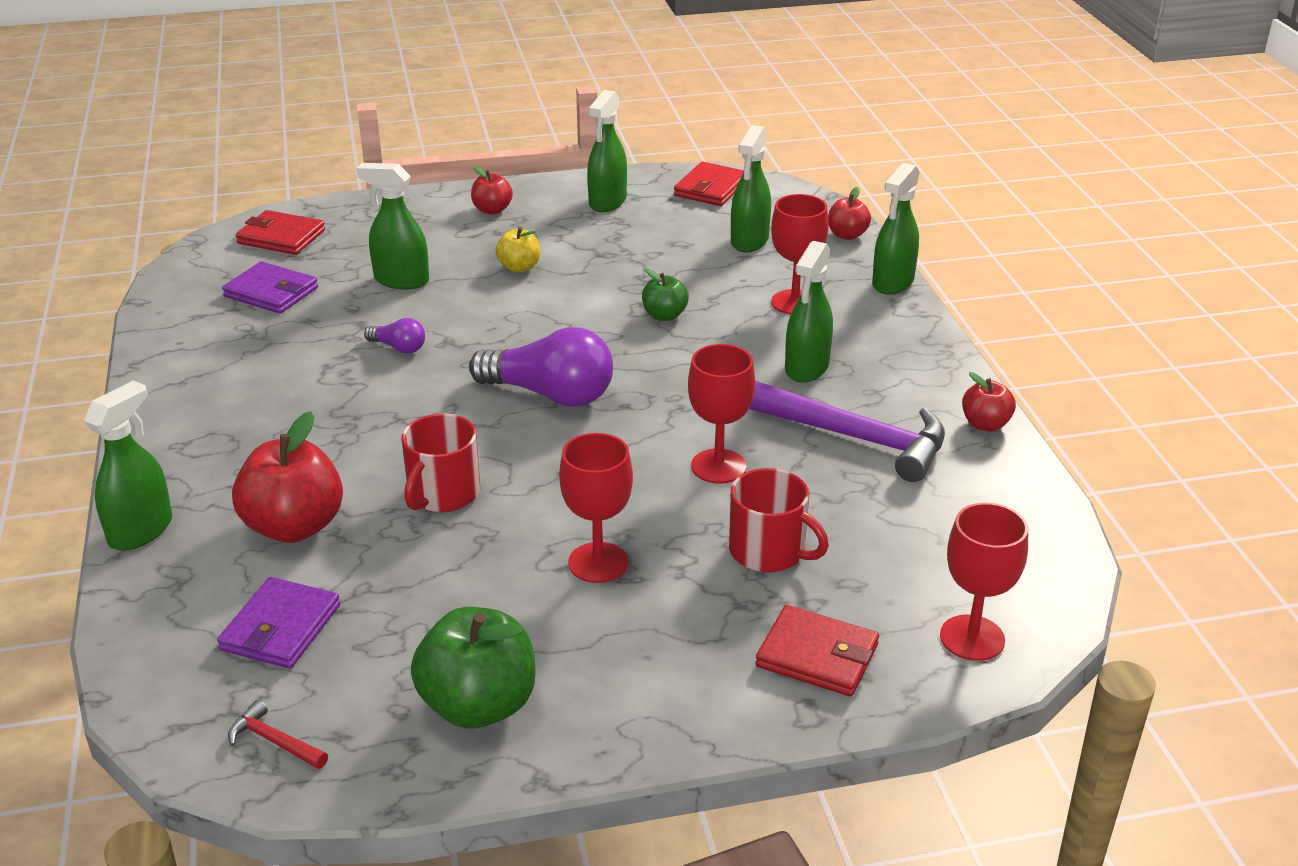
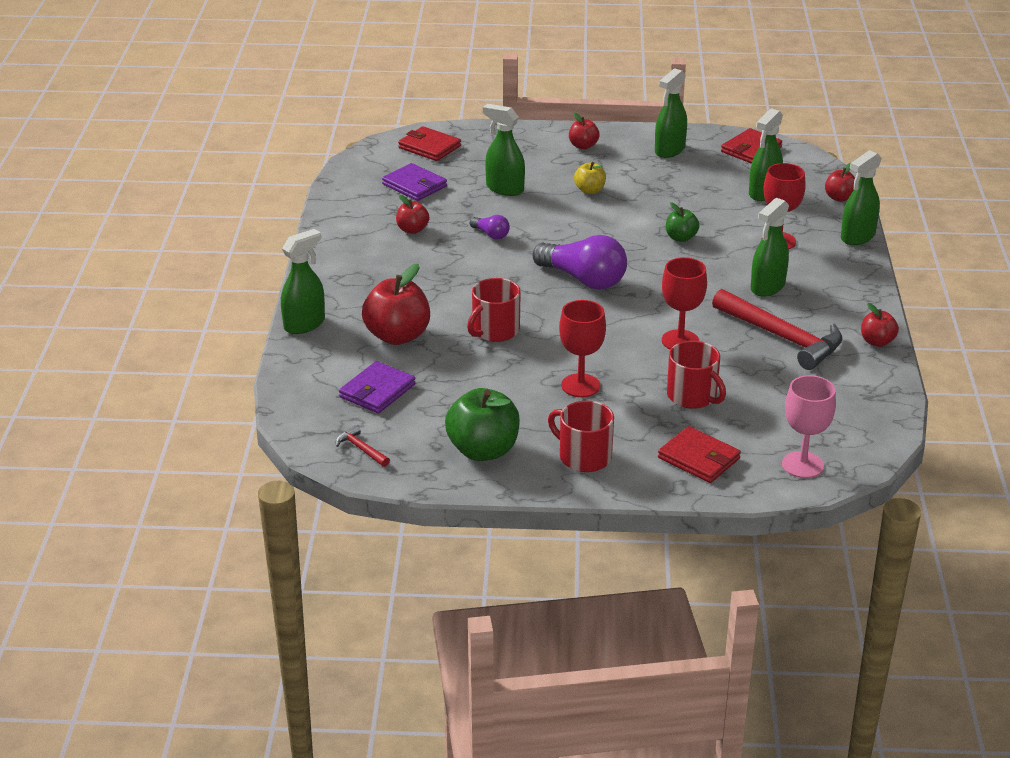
camera: 15 degrees right, 0 degrees up
purple hammer [749,381,945,482] -> red hammer [712,289,842,370]
red goblet [940,503,1028,661] -> pink goblet [782,375,836,478]
none -> red apple [396,195,429,234]
none -> red mug [548,401,614,472]

